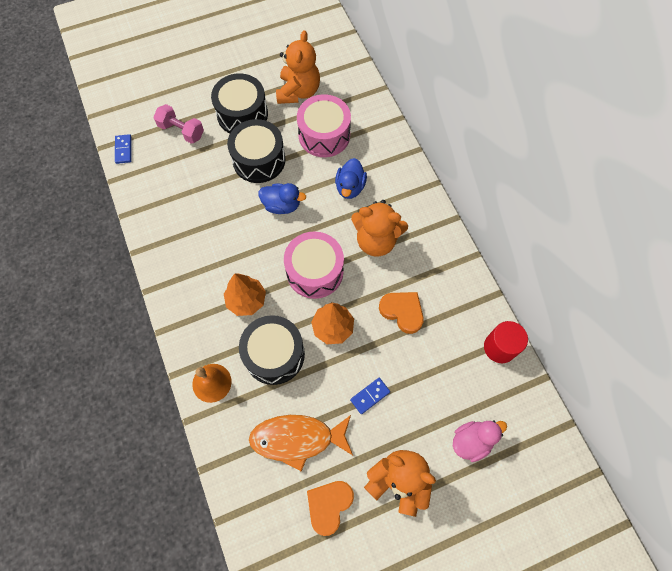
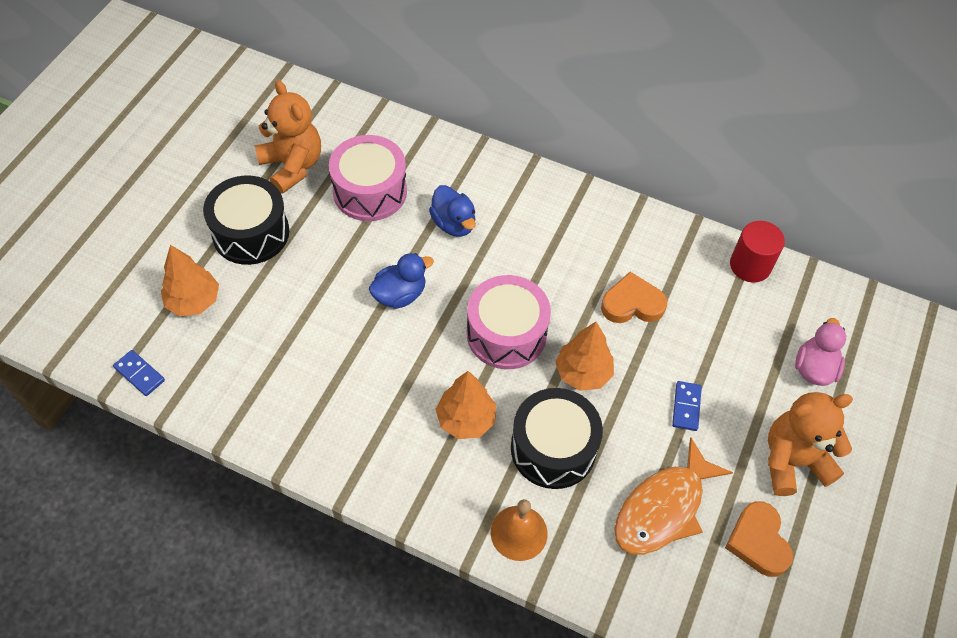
camera: 45 degrees left, 10 degrees down
pink dumbbell [153,104,204,144] -> orange tree [161,245,219,316]
black drum [227,119,285,183] -> none
orange teddy bear [351,200,408,257] -> none

